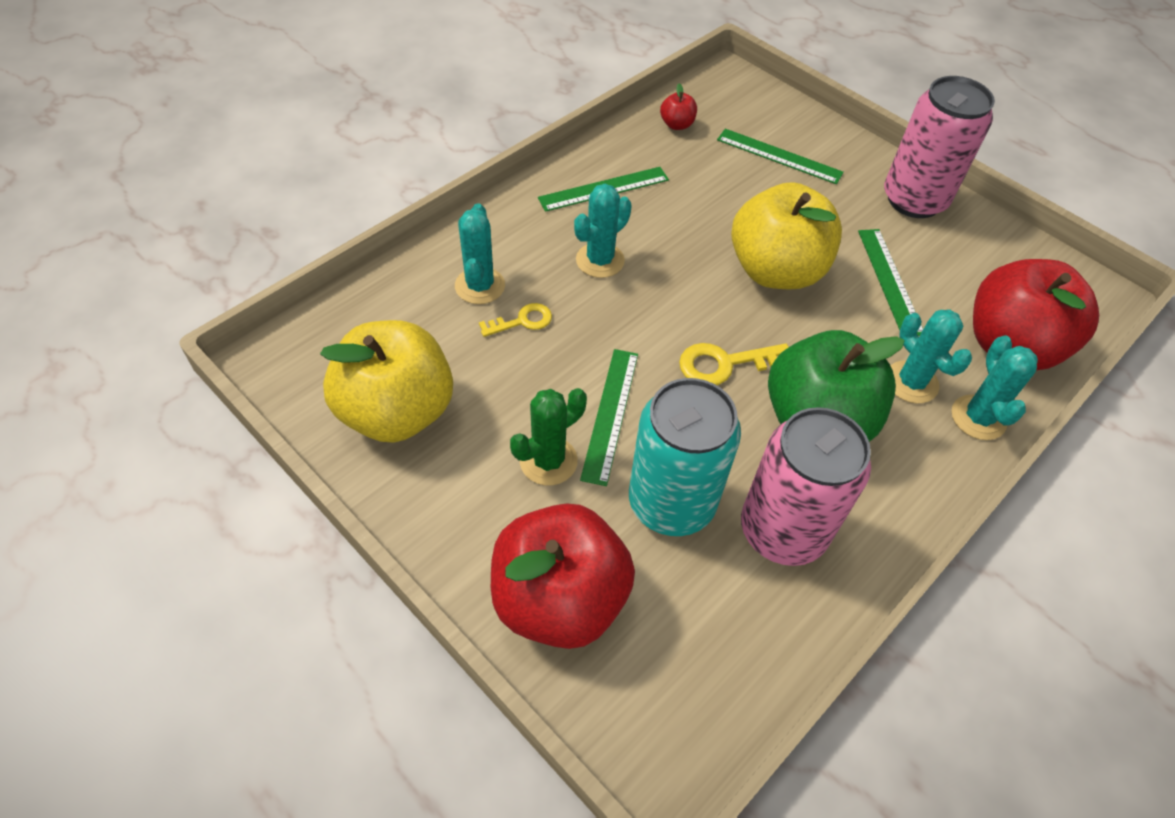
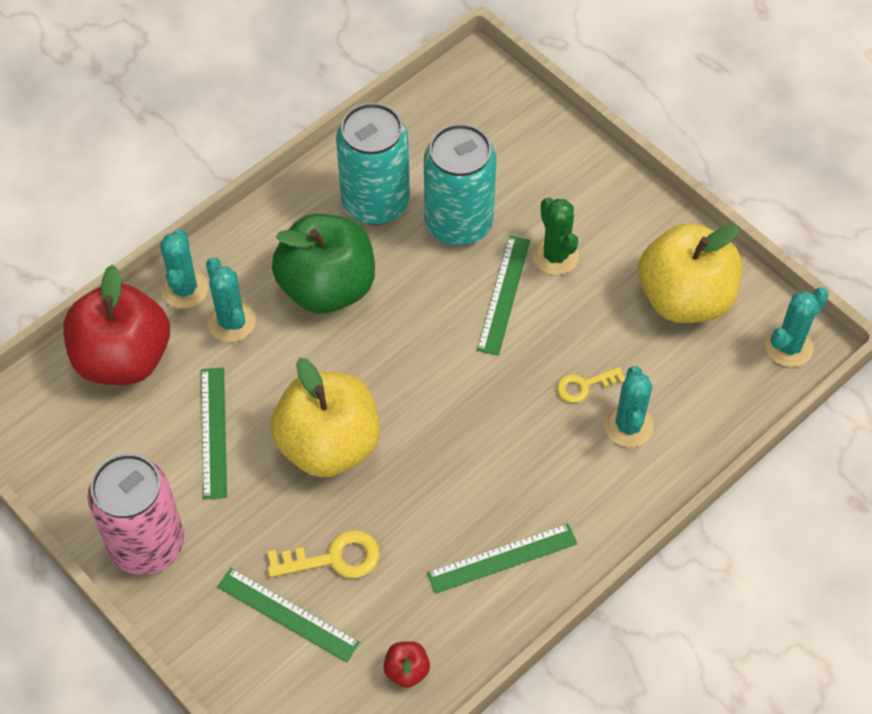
camera: 175 degrees left, 5 degrees up
red apple [491,503,635,649] -> none
green cactus [510,388,587,485] -> green cactus turned 75 degrees counterclockwise [532,197,579,275]
turquoise cactus [574,184,632,278] -> turquoise cactus moved to [765,287,829,367]
yellow key [679,343,789,385] -> yellow key moved to [268,530,380,578]
pink can [741,407,871,566] -> turquoise can [336,103,410,225]

